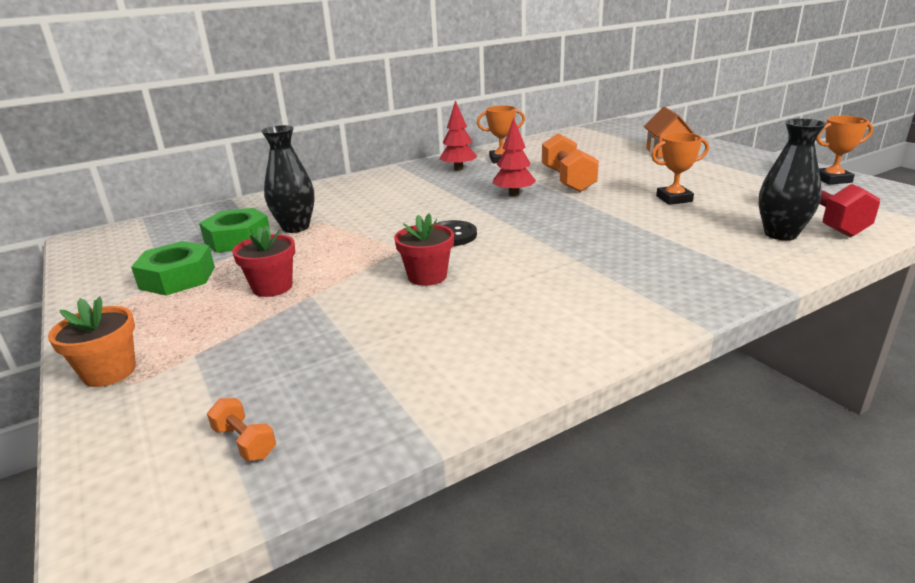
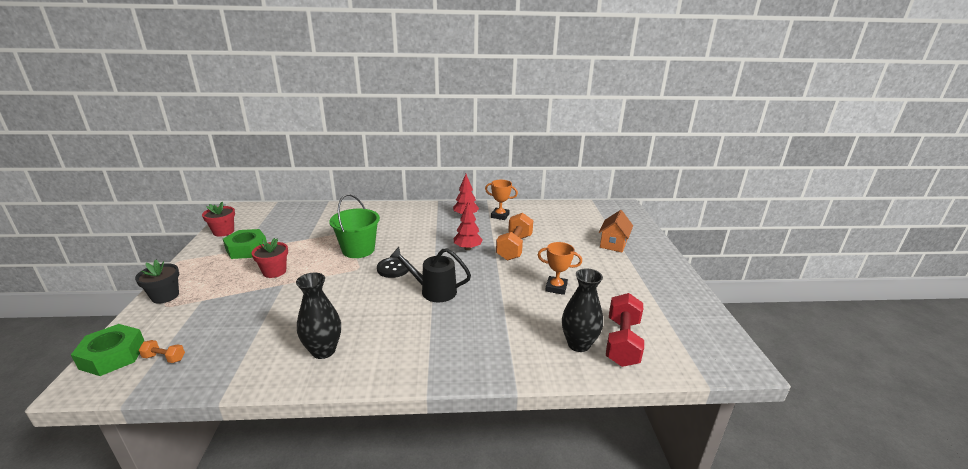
camera: 25 degrees right, 0 degrees up
orange flower pot [48,296,136,387] -> black flower pot [135,259,179,304]
green nut [199,208,269,253] -> green nut moved to [71,324,145,376]
orange dumbbell [207,398,276,461] -> orange dumbbell turned 60 degrees counterclockwise [139,340,185,363]
black vase [261,125,315,233] -> black vase moved to [296,273,341,359]
red flower pot [394,213,454,286] -> red flower pot moved to [202,202,235,237]
orange trophy [816,116,873,185] -> none
none -> green bucket [329,194,380,258]
none -> black watering can [390,247,471,302]

